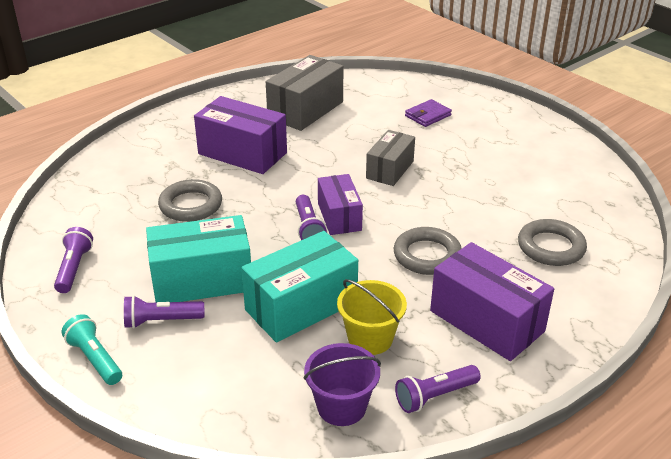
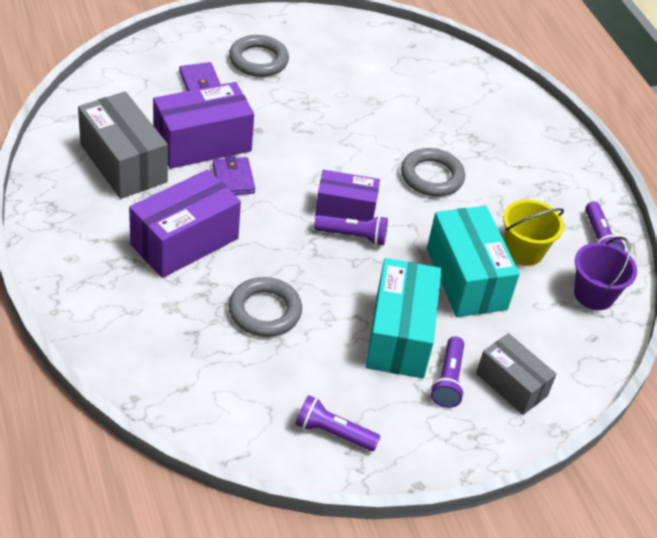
camera: 75 degrees left, 10 degrees up
turquoise flashlight [61,314,122,385] -> none
grey box [366,130,415,186] -> grey box moved to [476,333,557,415]
purple box [430,242,554,361] -> purple box moved to [153,82,254,169]
grey ring [518,219,587,266] -> grey ring moved to [229,35,289,77]
none -> purple wallet [212,156,255,195]

